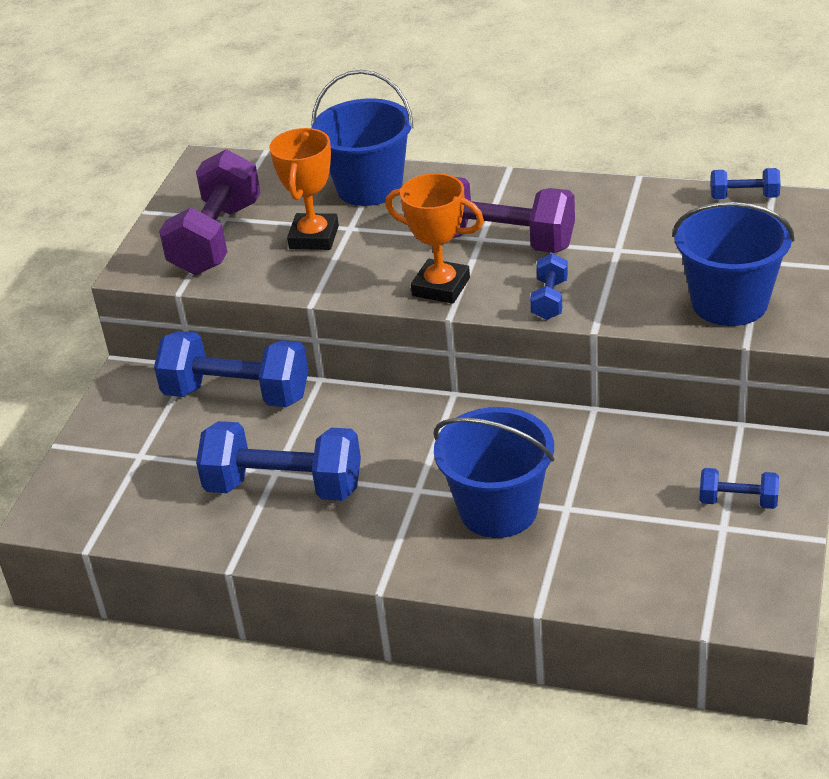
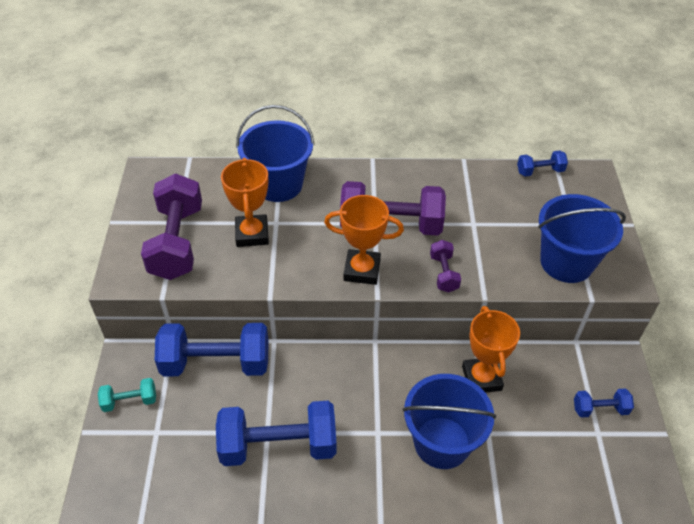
camera: 20 degrees left, 10 degrees up
blue dumbbell [530,253,568,320] -> purple dumbbell [430,240,461,293]
none -> turquoise dumbbell [98,378,156,412]
none -> orange trophy [462,306,520,393]

